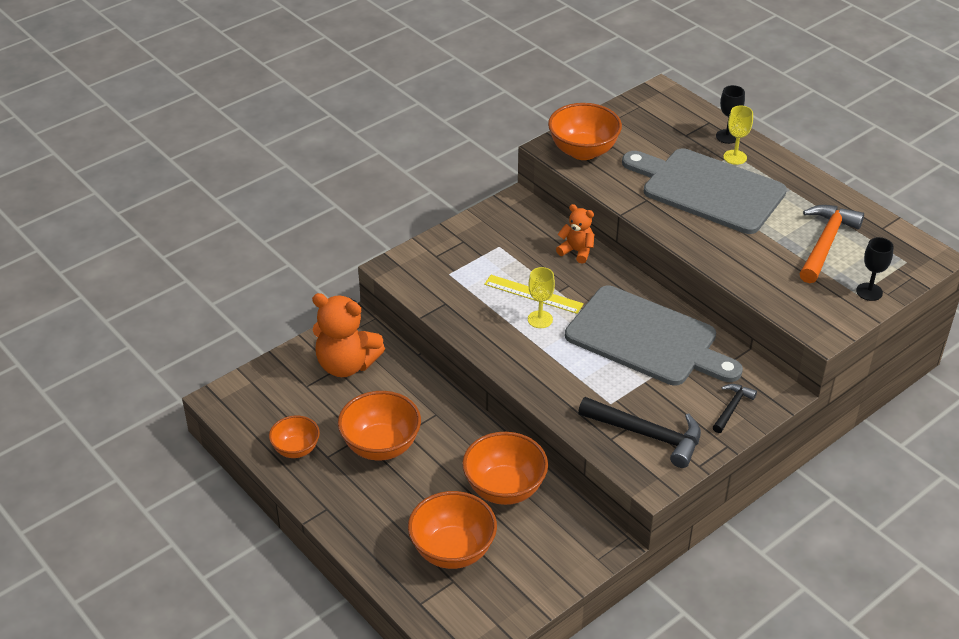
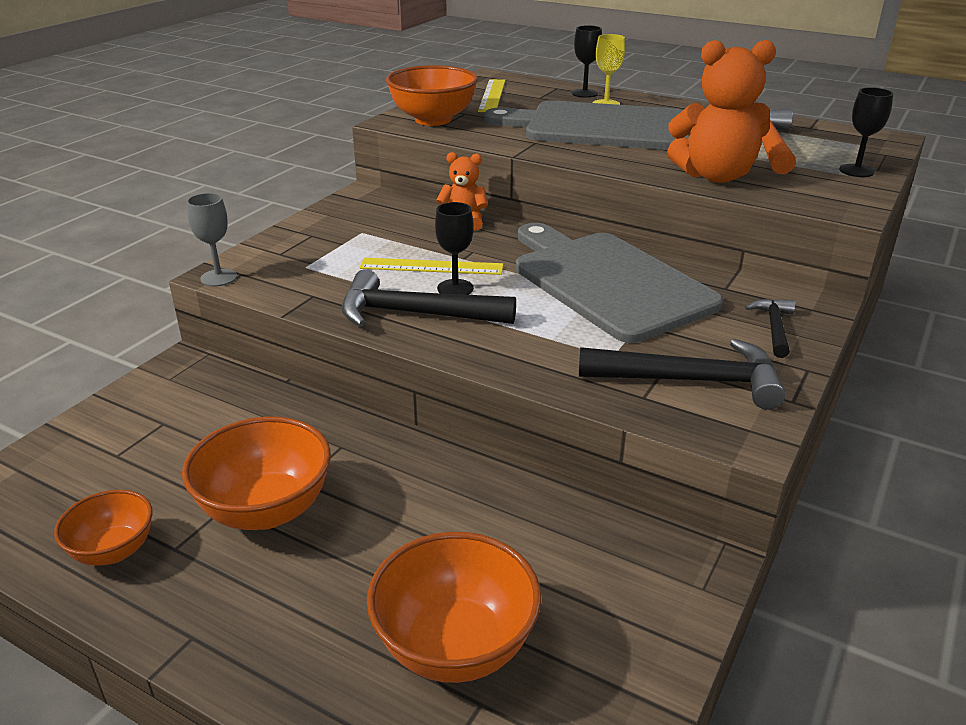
camera: 20 degrees left, 10 degrees down
orange teddy bear [312,293,385,377] -> orange teddy bear moved to [667,40,776,183]
orange bowl [462,432,548,505] -> none
yellow goblet [528,267,555,328] -> black goblet [435,202,474,295]
grey cutting board [565,285,743,386] -> grey cutting board turned 135 degrees counterclockwise [516,223,723,343]
none -> grey goblet [187,193,237,286]
none -> black hammer [342,269,516,327]
none -> yellow ruler [478,79,506,112]

